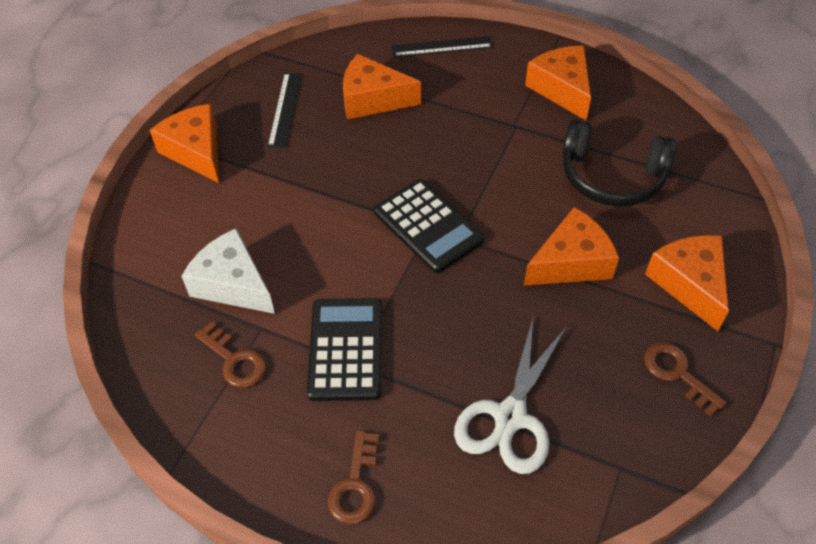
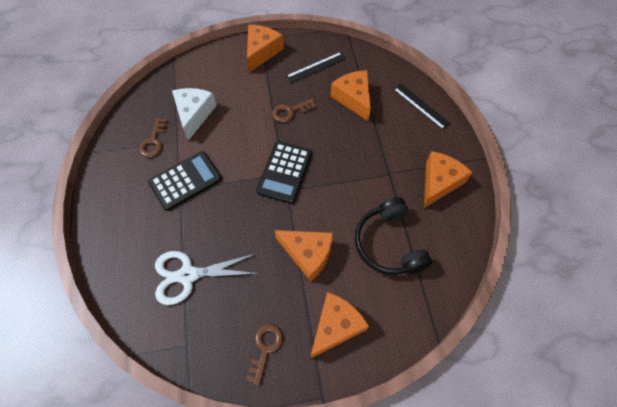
camera: 55 degrees right, 10 degrees up
brown key [328,430,379,524] -> brown key moved to [272,99,317,123]

